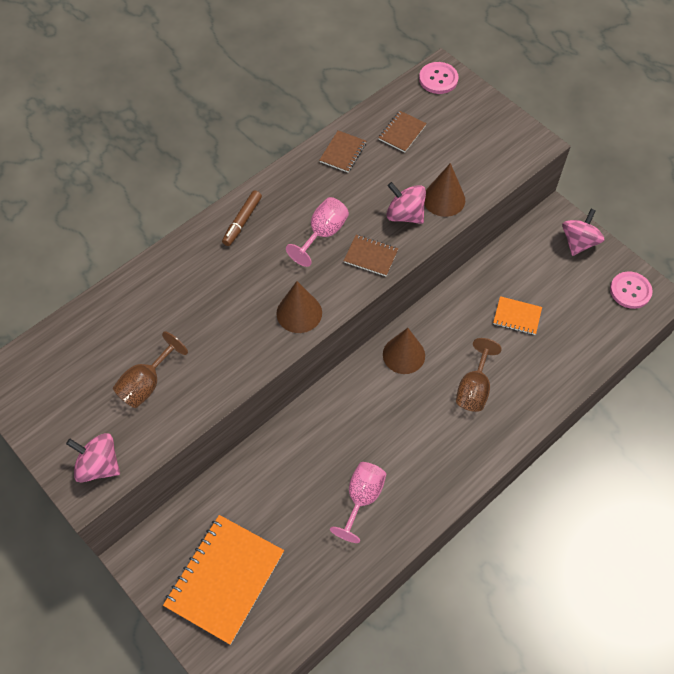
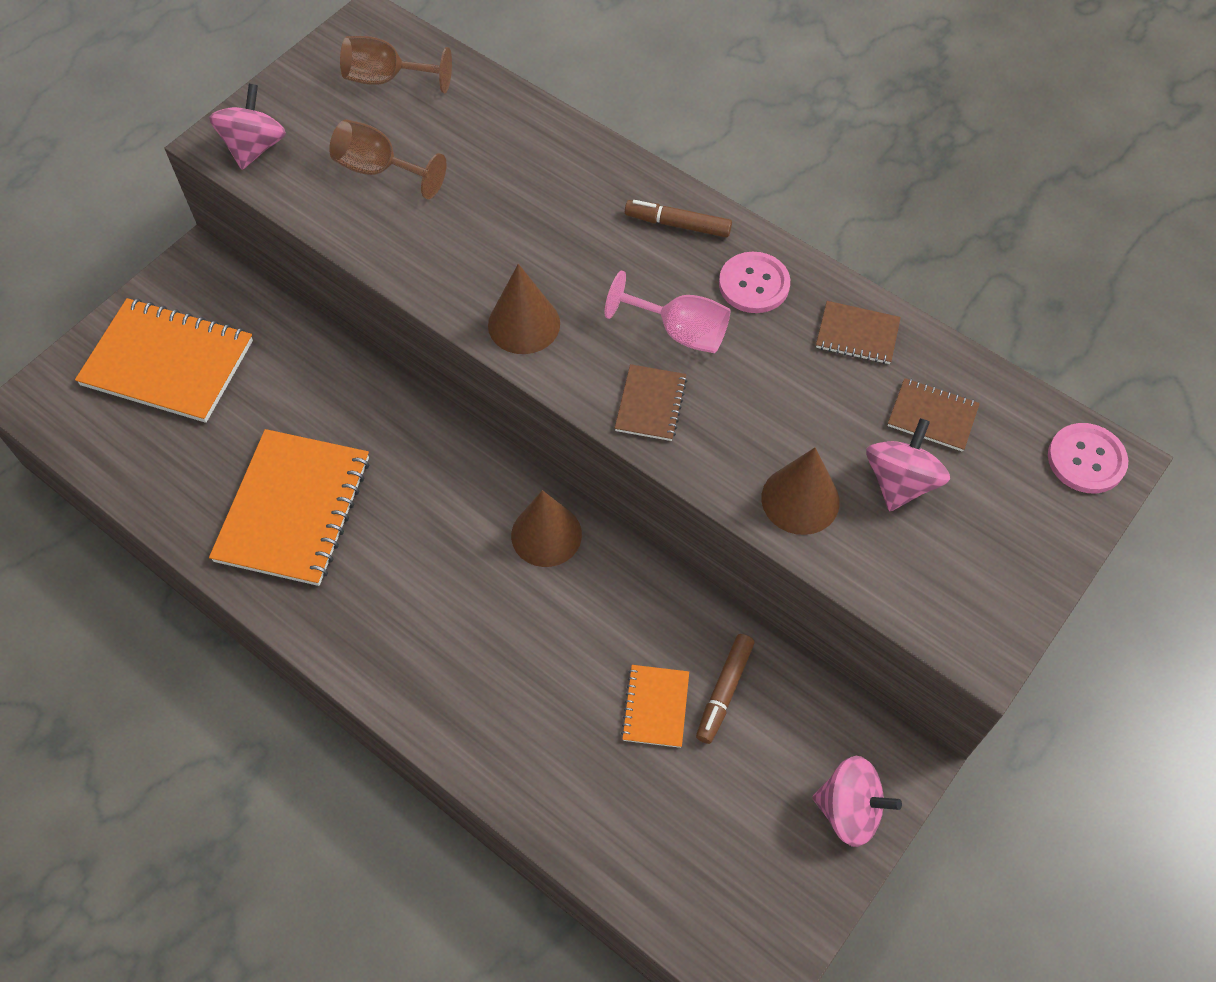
camera: 80 degrees right, 0 degrees up
pink goblet [330,462,386,543] -> orange notebook [209,429,369,586]
pink spinning top [387,182,426,224] -> pink spinning top moved to [866,418,950,511]
brown goblet [456,338,502,412] -> brown goblet moved to [340,36,452,93]
pink button [610,271,653,309] -> pink button moved to [719,252,790,313]
none -> brown marker [696,634,755,744]

